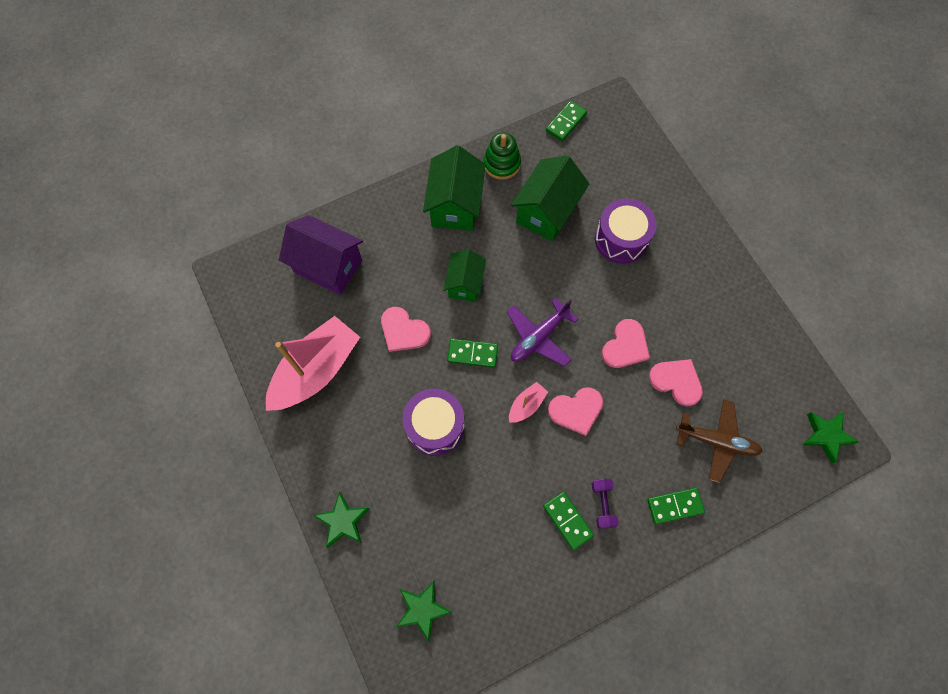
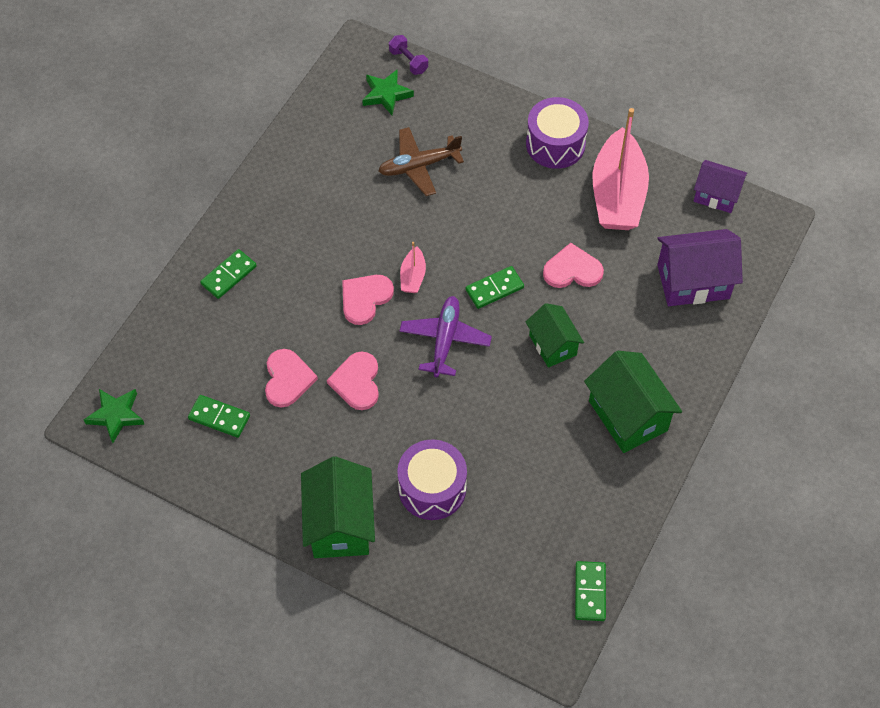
camera: 145 degrees right, 10 degrees down
green star [313,492,369,548] -> none
purple drum [403,389,465,456] -> purple drum moved to [526,97,589,169]
green stacking toy [484,133,521,180] -> none
green house [511,155,589,242] -> green house moved to [301,456,375,558]
green domino [543,492,594,550] -> green domino moved to [188,395,250,438]
purple dumbbell [592,479,619,529] -> purple dumbbell moved to [389,35,428,75]
pink heart [649,359,703,406] -> pink heart turned 90 degrees counterclockwise [265,349,318,407]
brown plane [676,399,763,483] -> brown plane moved to [378,127,464,196]
none -> purple house [694,160,747,213]

